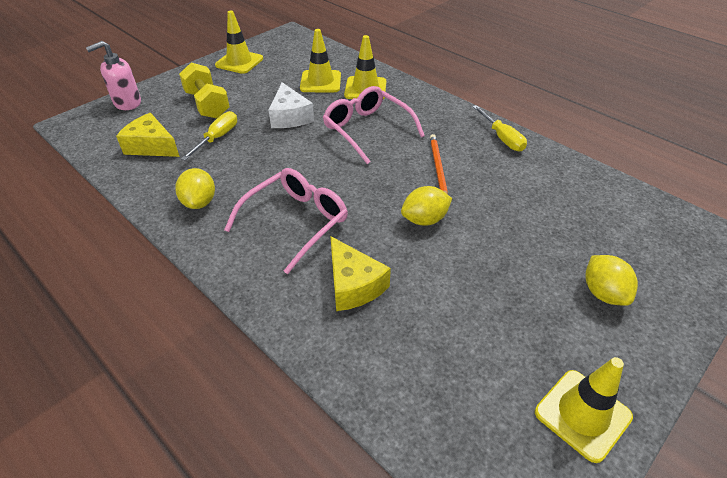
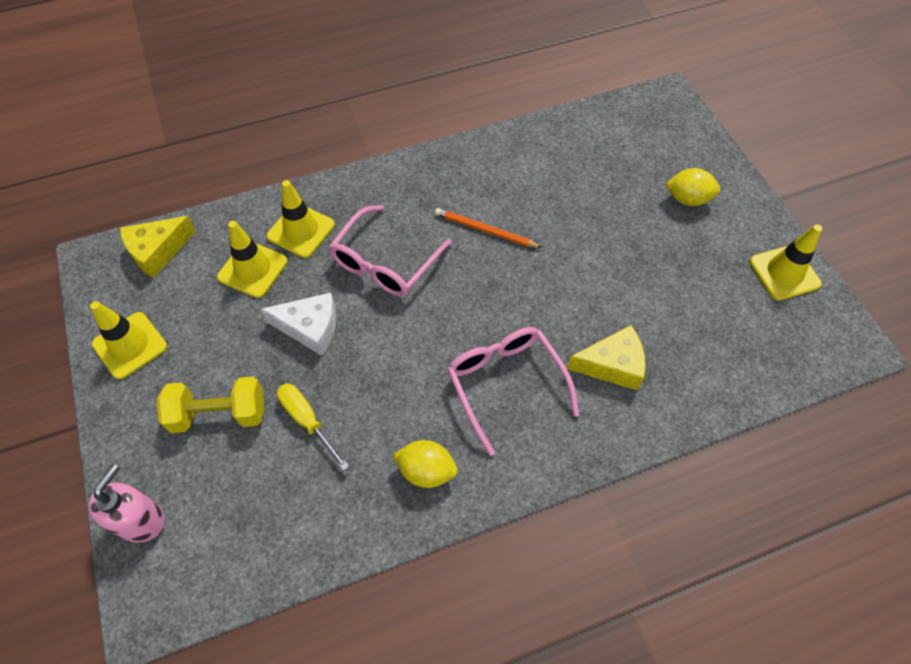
camera: 65 degrees left, 15 degrees up
pink soap dispenser [86,41,141,110] -> pink soap dispenser turned 150 degrees counterclockwise [88,464,165,543]
yellow cheese [116,113,180,157] -> yellow cheese moved to [120,216,196,278]
pink glasses [323,86,425,164] -> pink glasses turned 45 degrees counterclockwise [329,205,452,297]
yellow lemon [401,186,452,226] -> none
yellow screwdriver [473,105,527,151] -> none

